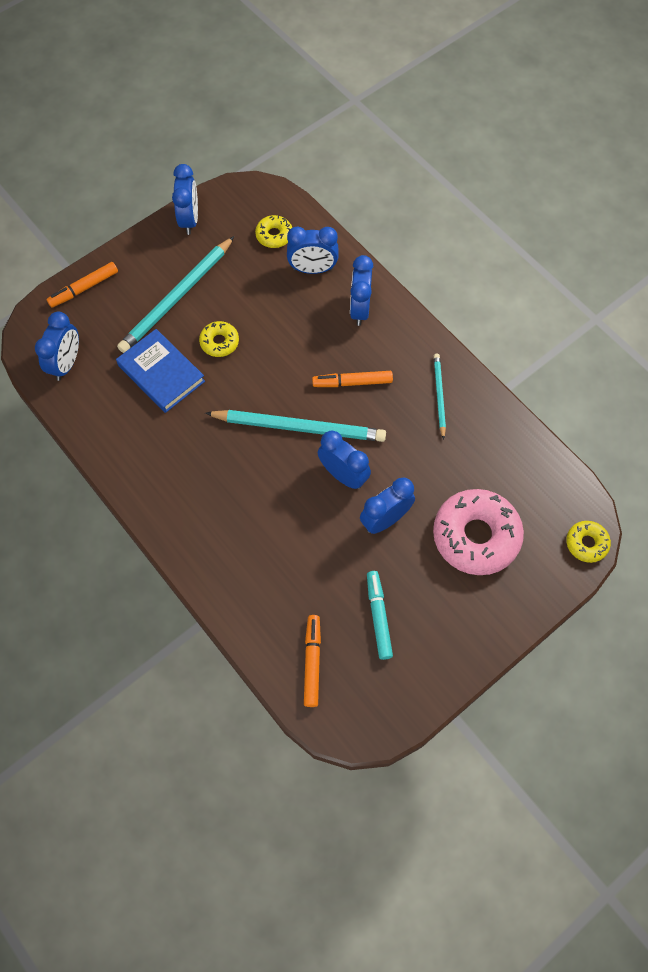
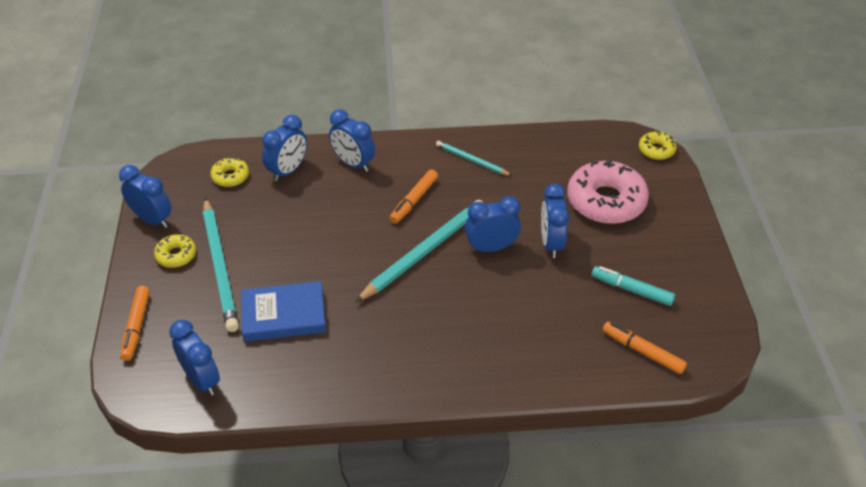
camera: 55 degrees left, 20 degrees down
yellow donut [199,321,239,357] -> yellow donut moved to [154,234,196,268]

